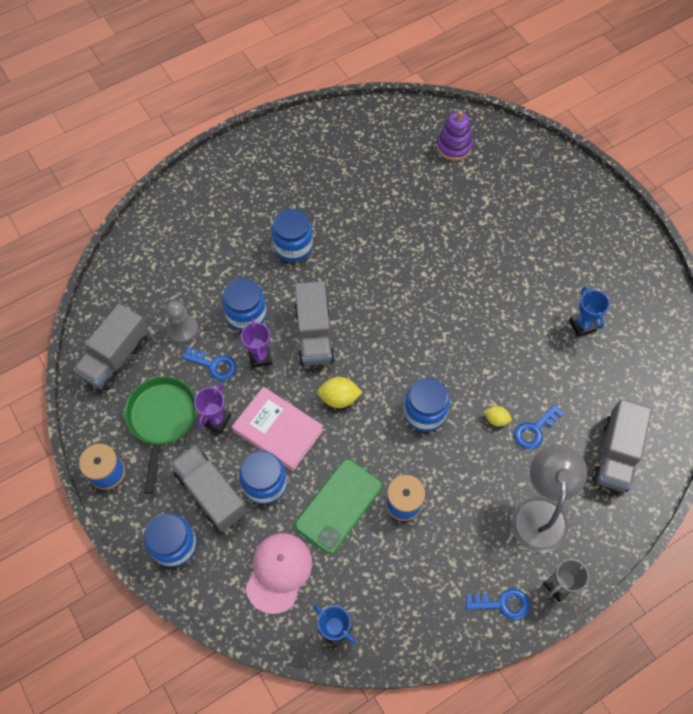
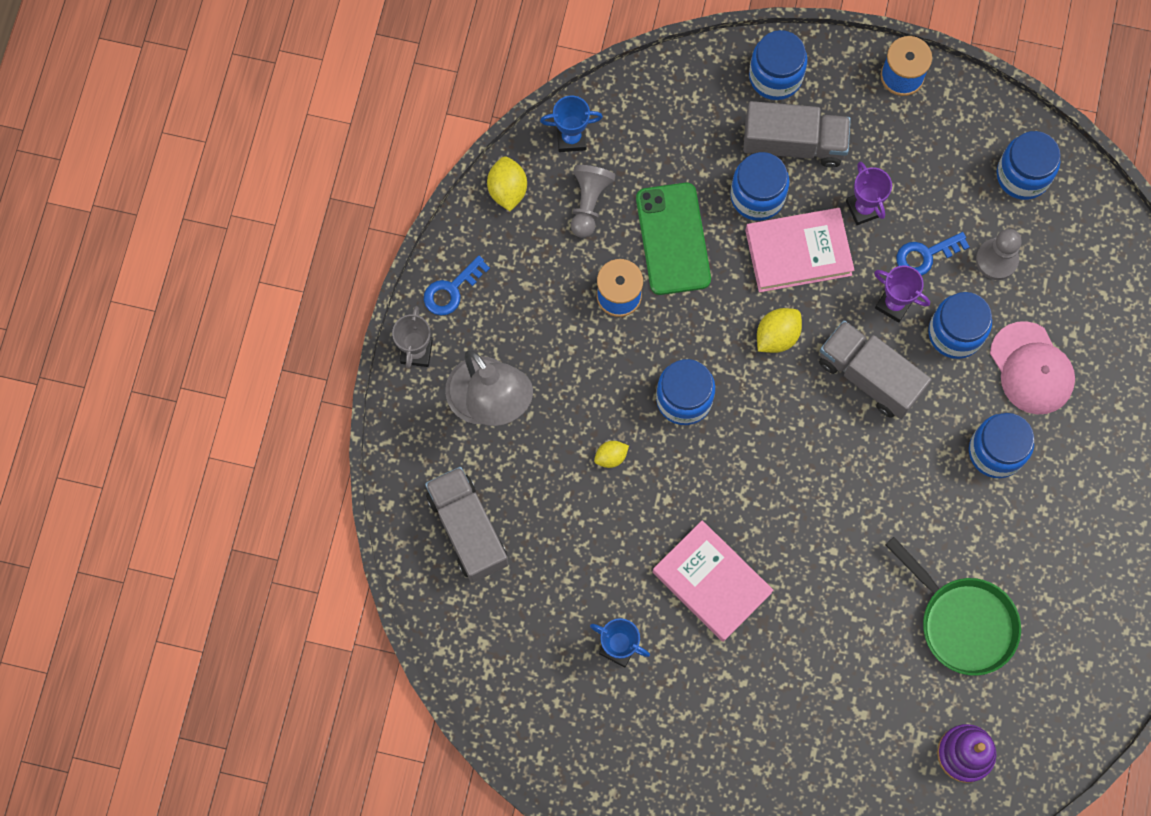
camera: 135 degrees right, 10 degrees up
grey truck [73,304,149,391] -> blue jar [997,131,1061,200]
green pan [124,376,197,494] -> green pan moved to [886,537,1021,676]
pink cap [245,533,312,614] -> pink cap moved to [990,321,1075,414]
blue key [514,404,564,449] -> none
none -> yellow lemon [487,156,527,211]
none -> grey pawn [571,165,615,238]
none -> pink book [653,520,773,642]

